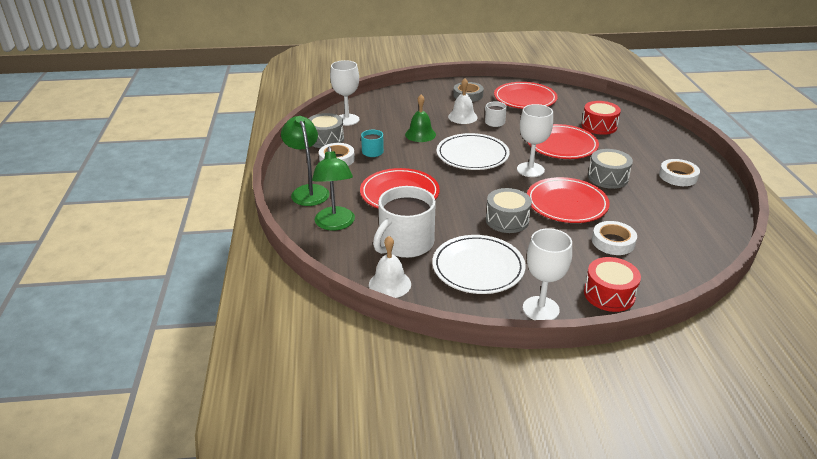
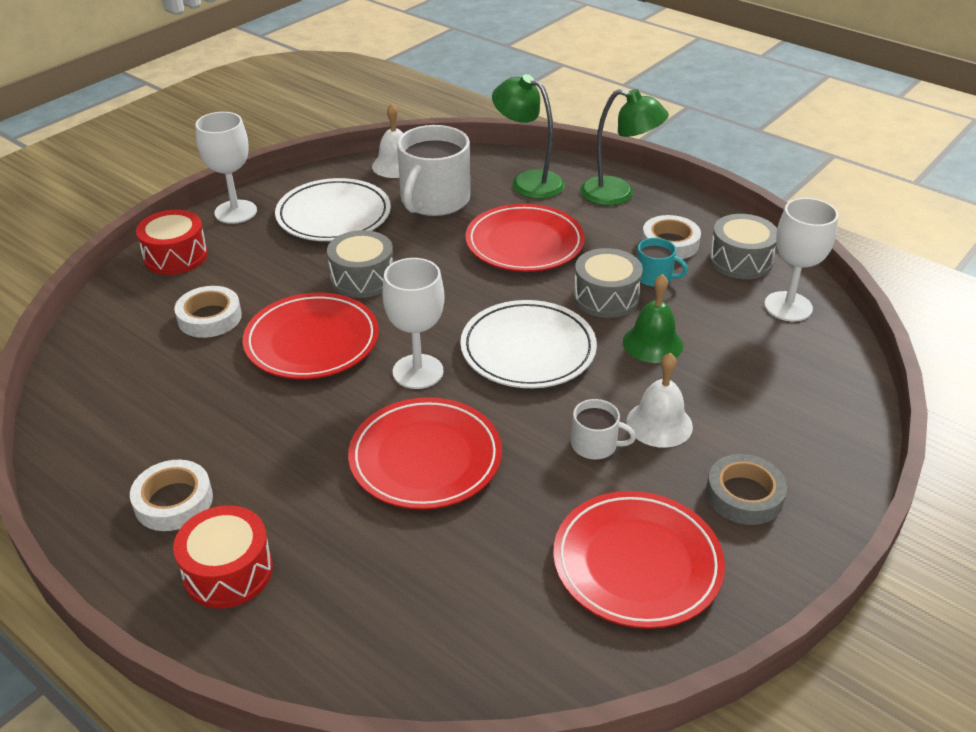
camera: 135 degrees right, 5 degrees up
white mug [373,186,436,258] -> white mug turned 150 degrees counterclockwise [397,125,470,216]
red drum [582,101,621,135] -> red drum moved to [173,505,273,609]
grey drum [588,149,633,189] -> grey drum moved to [573,248,643,318]

